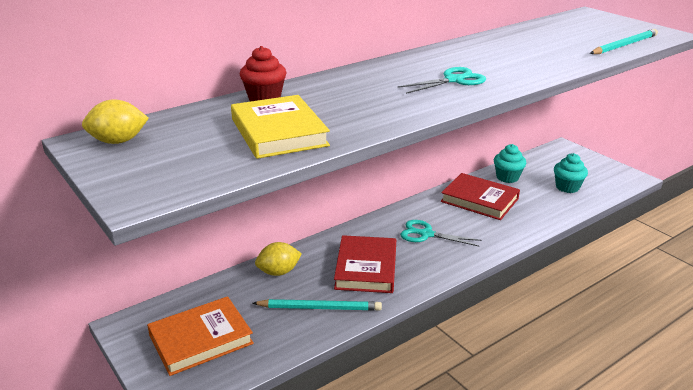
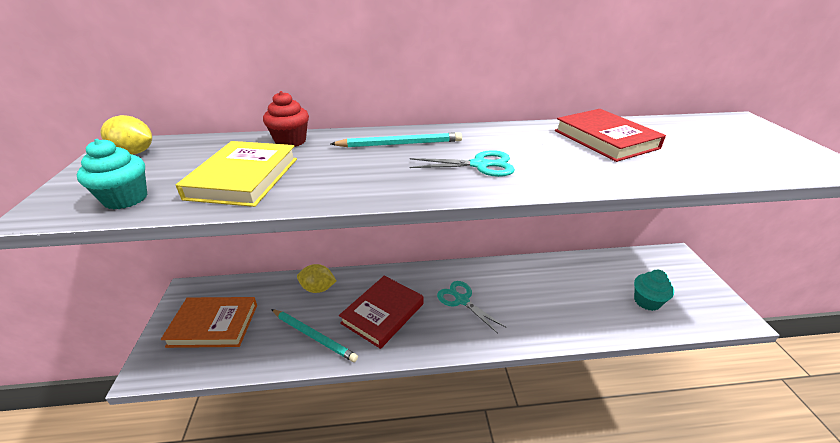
camera: 30 degrees right, 5 degrees up
red book [441,173,520,220] -> red book moved to [555,109,666,162]
turquoise cupcake [494,144,526,183] -> turquoise cupcake moved to [76,139,147,210]
turquoise pencil [590,29,658,54] -> turquoise pencil moved to [331,132,462,147]

